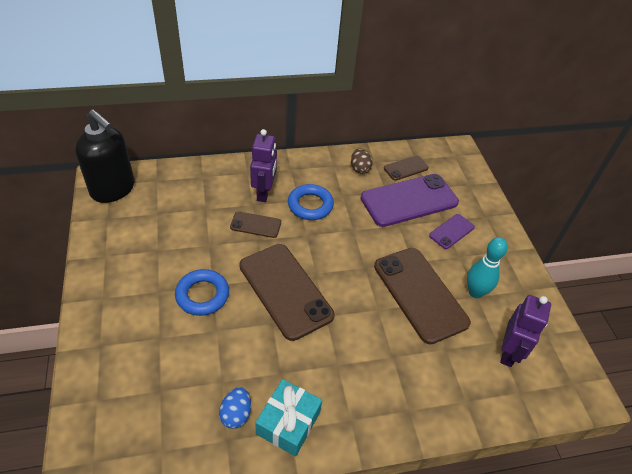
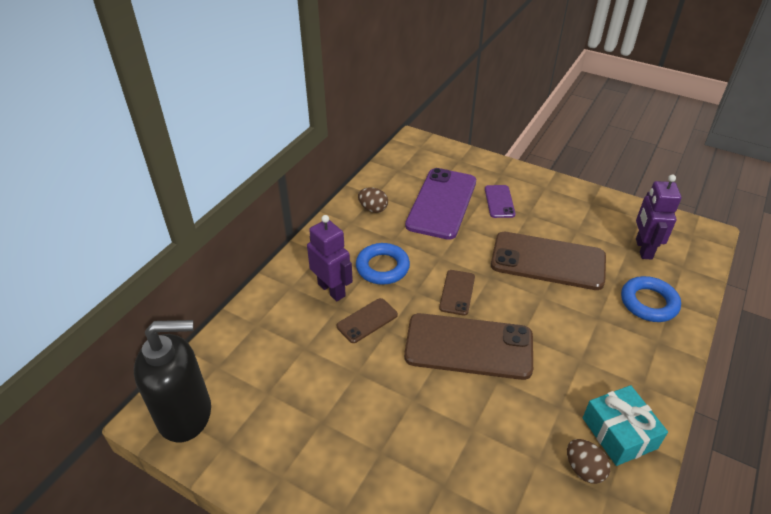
camera: 45 degrees left, 5 degrees down
blue ring [175,269,229,316] -> blue ring moved to [621,276,681,322]
blue egg [219,387,251,429] -> brown egg [567,439,611,484]
brown phone [384,156,429,181] -> brown phone moved to [439,270,475,316]
turquoise bowling pin [467,237,508,298] -> none
purple robot [500,295,551,367] -> purple robot turned 150 degrees counterclockwise [636,175,681,259]

